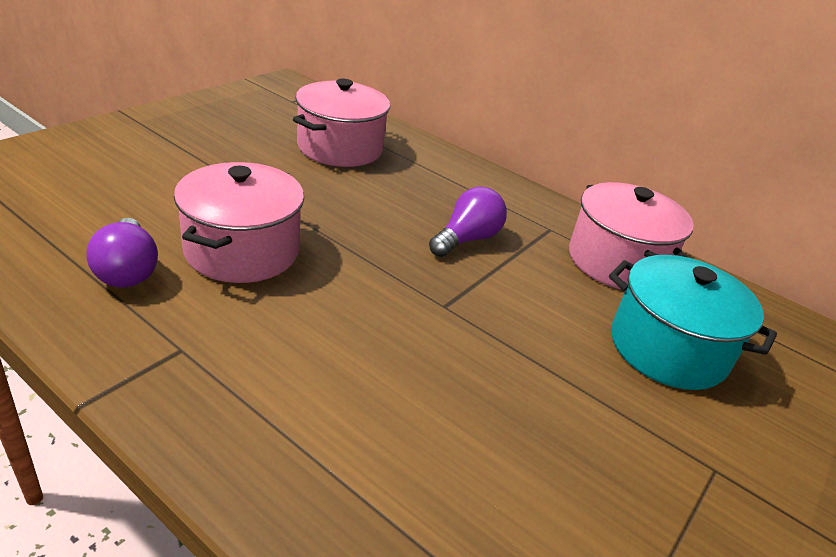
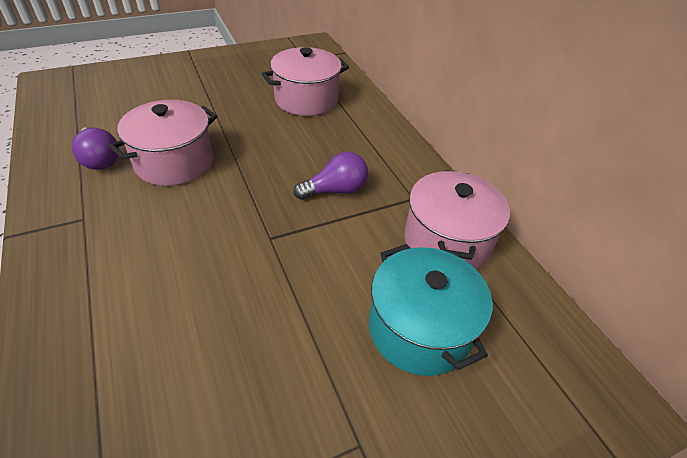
camera: 30 degrees right, 10 degrees up
purple light bulb [86,218,158,288] -> purple light bulb turned 45 degrees counterclockwise [72,127,119,170]

